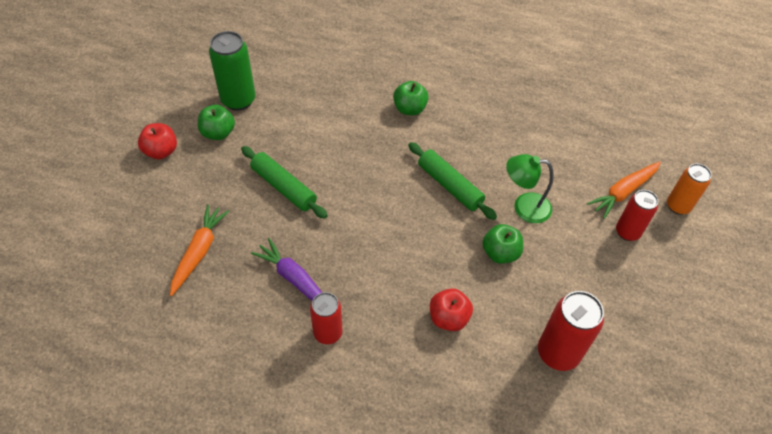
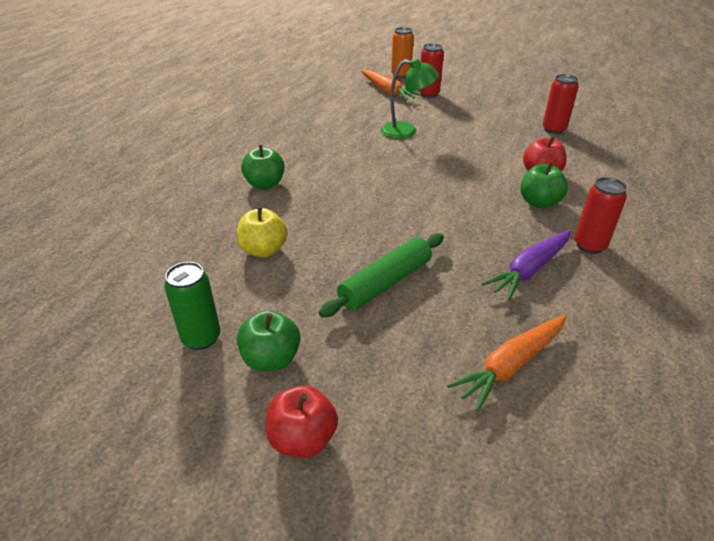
camera: 85 degrees left, 15 degrees down
orange carrot [170,205,229,296] -> orange carrot turned 60 degrees counterclockwise [447,315,566,412]
green can [209,31,255,111] -> green can [164,262,221,350], size x0.66
green rolling pin [408,142,497,220] -> none
green apple [482,224,523,264] -> green apple moved to [520,162,568,208]
green lamp [506,154,554,223] -> green lamp turned 90 degrees counterclockwise [381,58,439,139]
red can [538,291,604,371] -> red can [543,74,578,134], size x0.66
none -> yellow apple [237,207,288,257]

